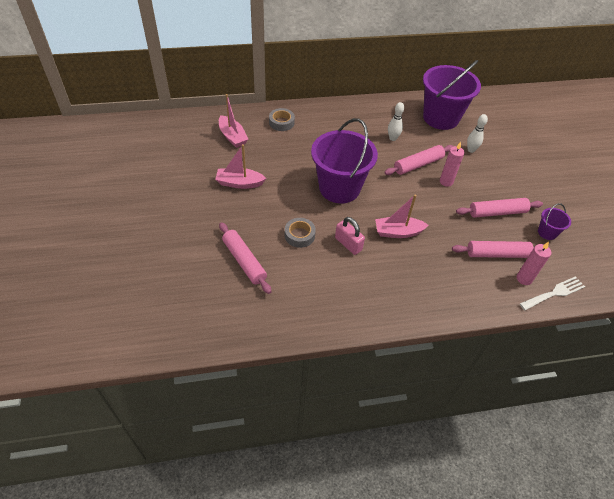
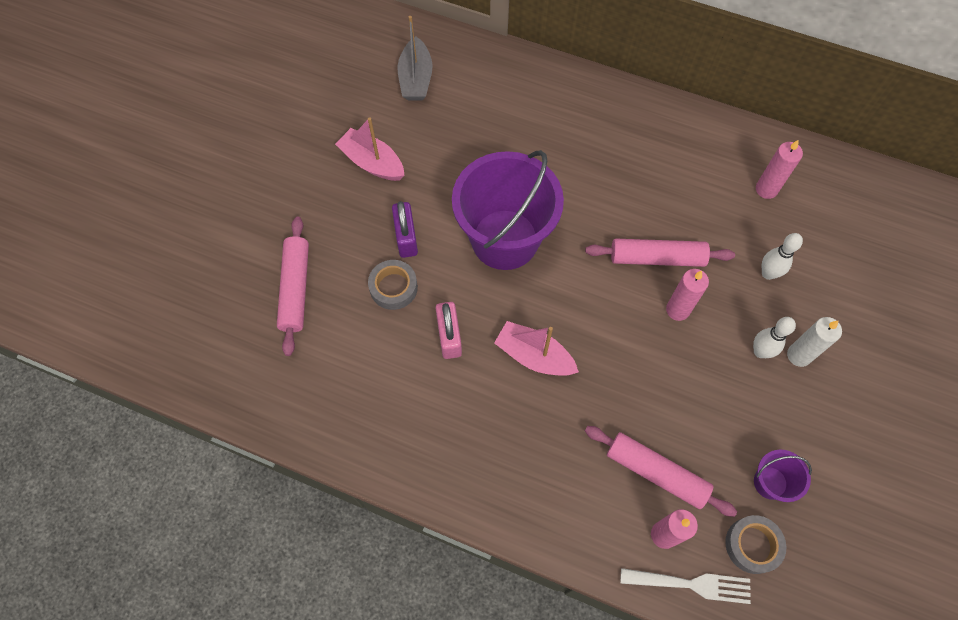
camera: 35 degrees right, 15 degrees up
pink boat [219,94,248,148] -> grey boat [398,16,433,100]
grey tape [269,108,295,131] -> grey tape moved to [725,515,786,574]
white bowling pin [388,102,404,141] -> white bowling pin moved to [753,317,796,358]
purple bucket [423,60,481,130] -> pink candle [756,140,803,199]
pink rolling pin [456,198,543,218] -> none
none -> purple padlock [392,201,418,258]
none -> white candle [787,317,842,367]

